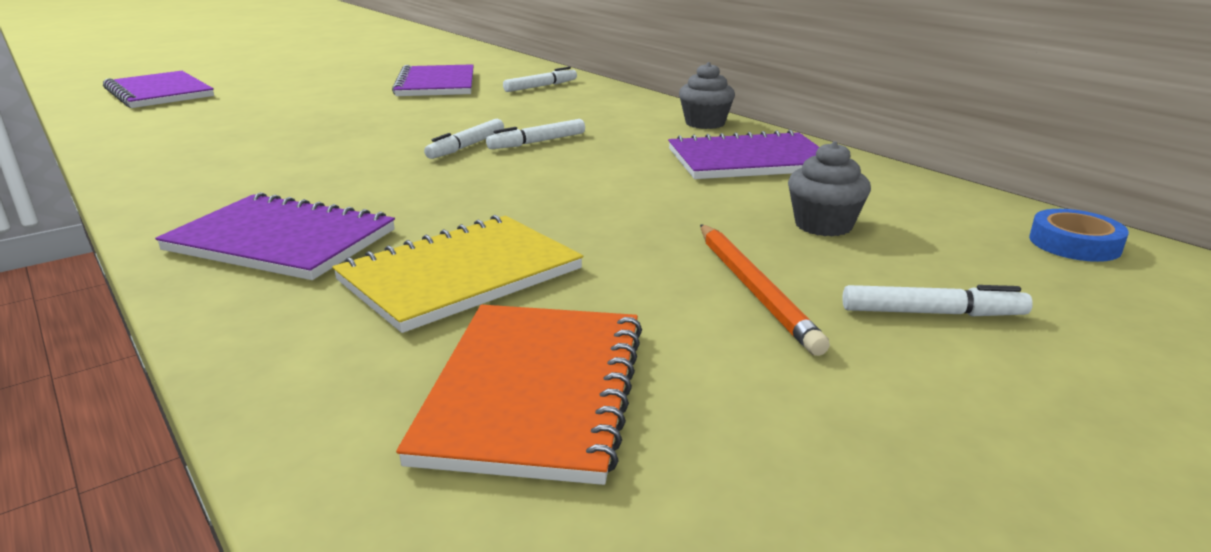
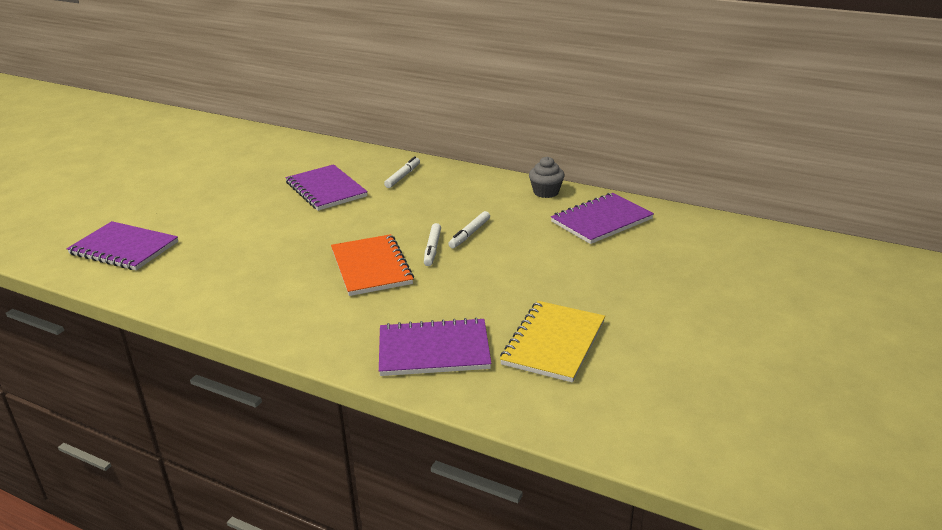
camera: 25 degrees left, 5 degrees up
orange notebook [396,305,642,485] -> orange notebook moved to [331,234,414,296]
orange pencil [700,224,830,356] -> none
grey cupcake [788,141,871,236] -> none
white marker [843,285,1033,316] -> none
blue tape [1029,209,1129,262] -> none

